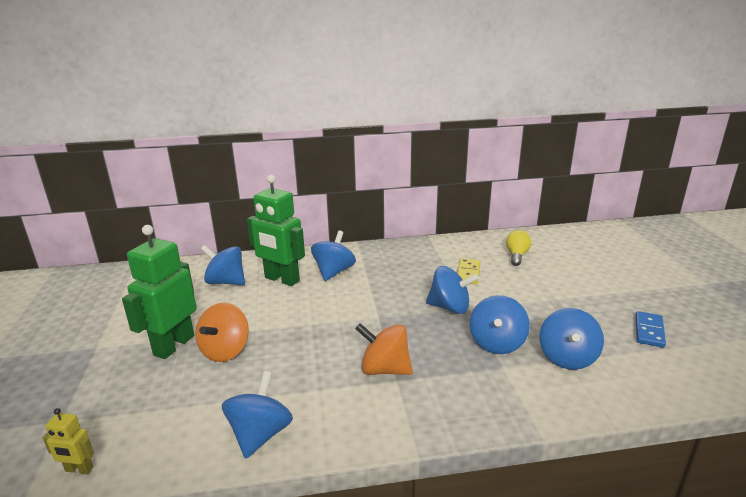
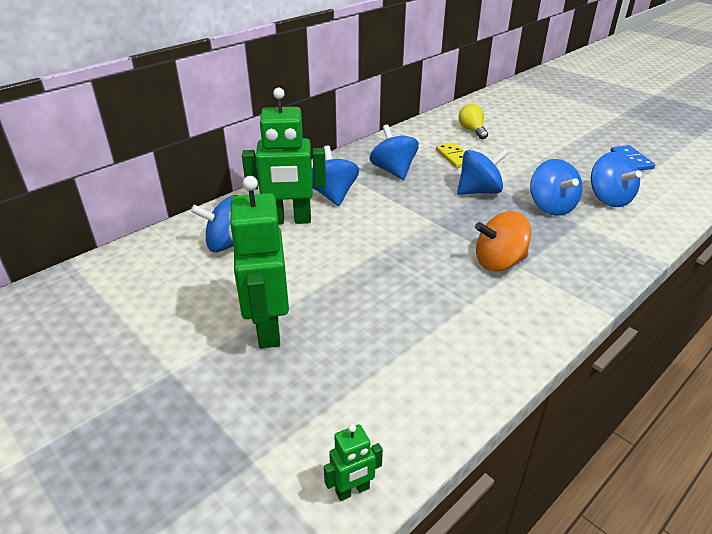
camera: 35 degrees left, 10 degrees up
yellow robot [43,408,94,474] -> green robot [324,424,383,501]
orange spinning top [195,303,249,362] -> none
blue spinning top [222,371,293,458] -> blue spinning top moved to [370,125,419,180]

